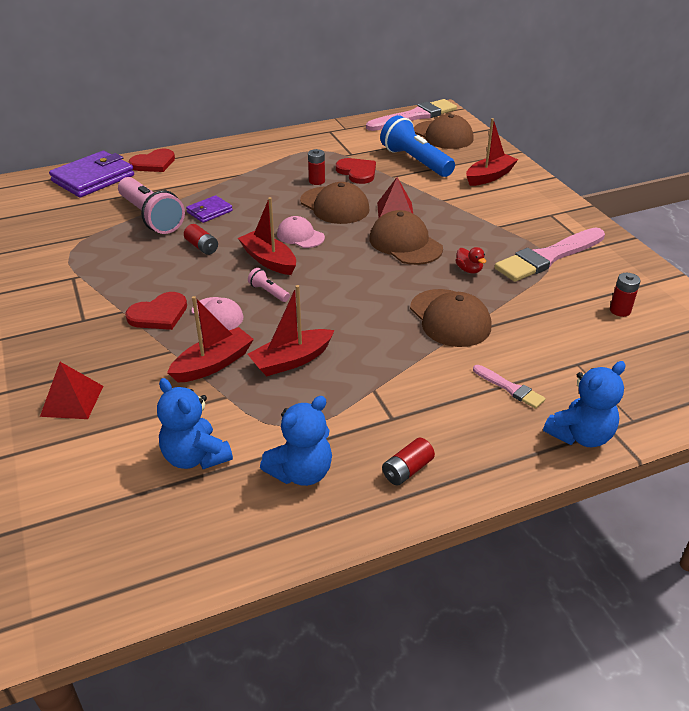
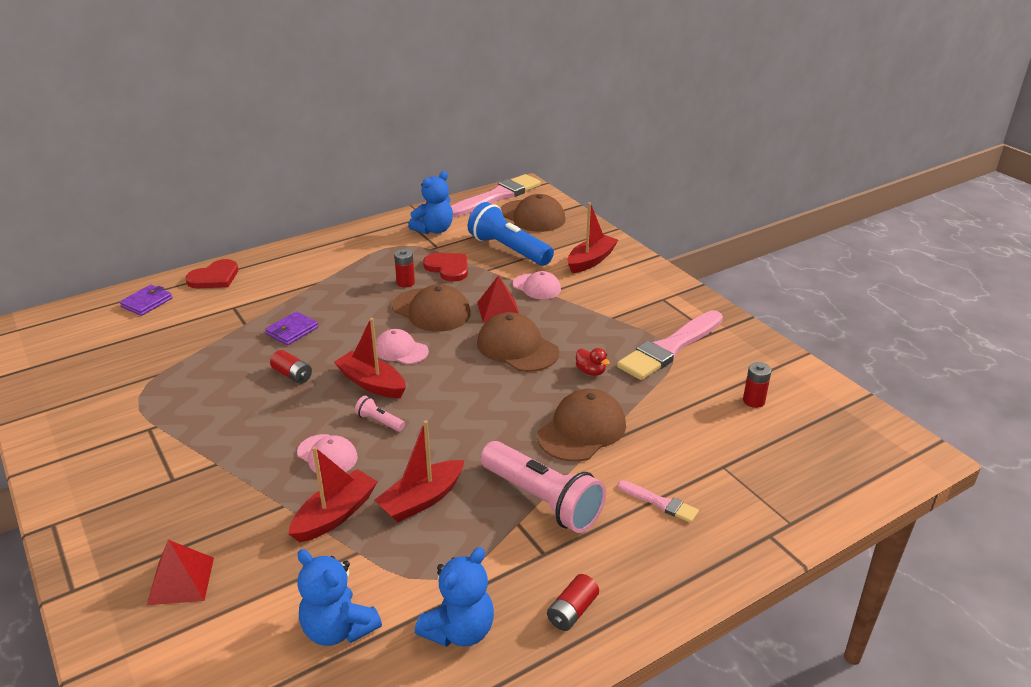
camera: 10 degrees left, 5 degrees down
purple wallet [49,151,134,197] -> purple wallet [120,285,172,316], size x0.53
pink flashlight [118,177,185,234] -> pink flashlight moved to [480,441,606,533]
red heart [125,292,187,330] -> none
brown cap [410,289,492,347] -> brown cap turned 105 degrees counterclockwise [537,389,626,462]
blue teddy bear [543,361,625,447] -> blue teddy bear moved to [408,171,453,234]
none -> pink cap [513,271,561,299]

